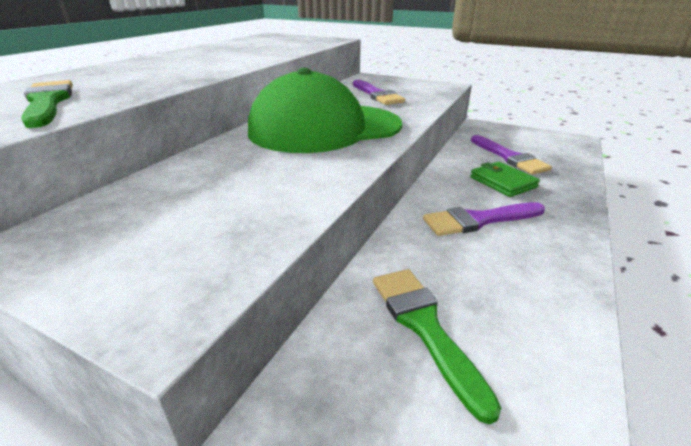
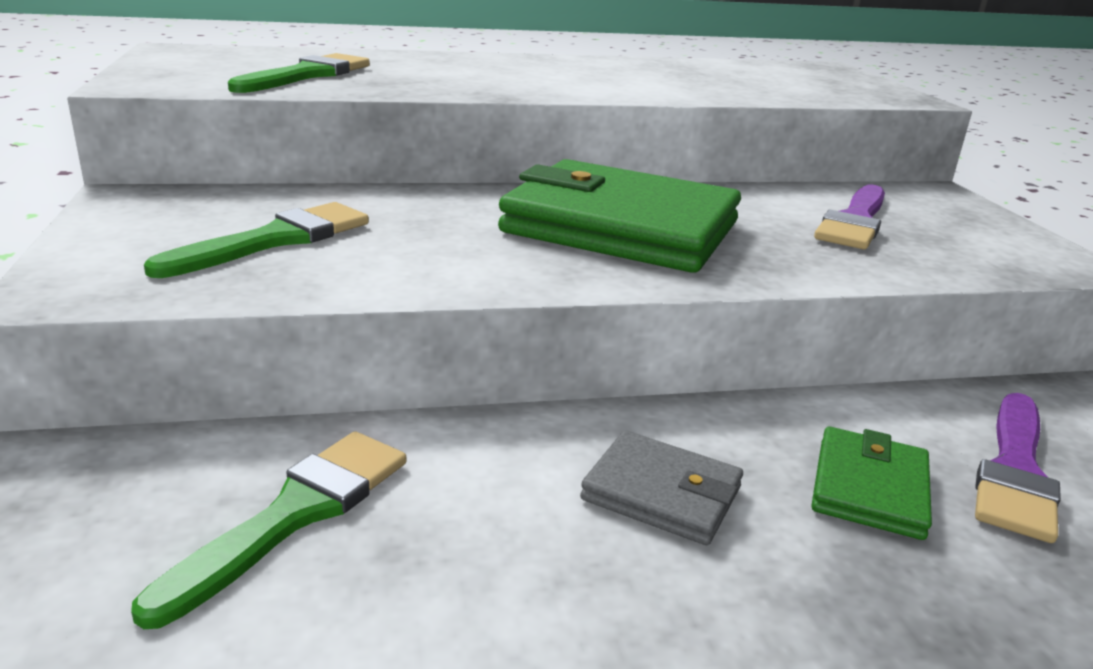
camera: 50 degrees right, 5 degrees down
green cap [248,68,402,153] -> green wallet [498,159,741,273]
purple brush [423,202,545,236] -> grey wallet [580,431,743,545]
none -> green brush [144,202,369,278]

